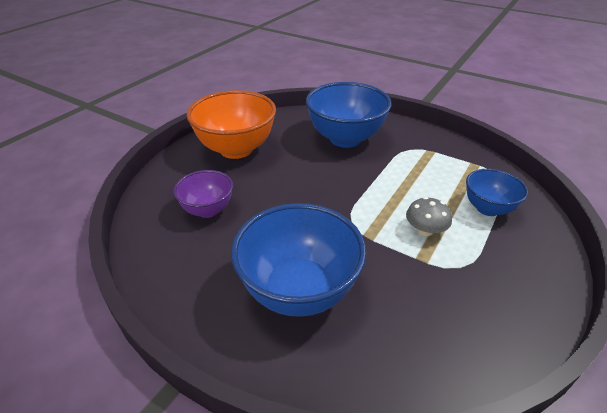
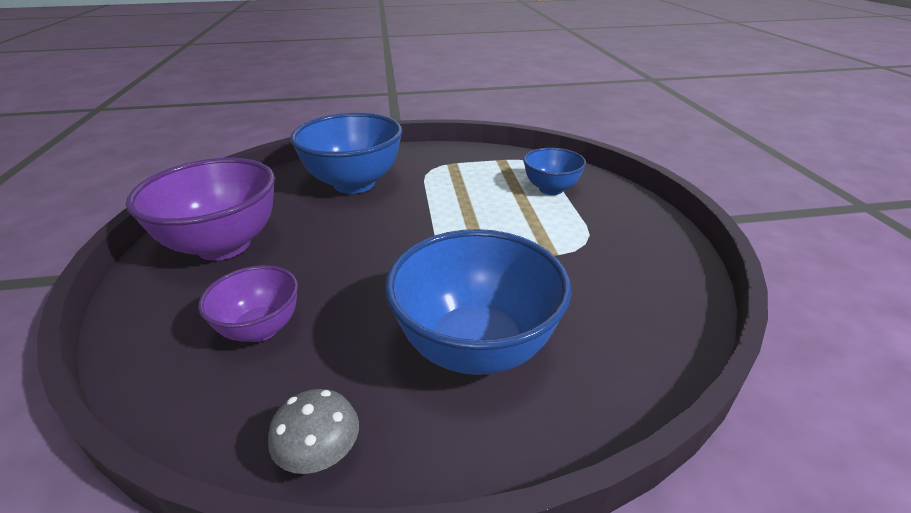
camera: 40 degrees left, 5 degrees down
orange bowl [186,90,276,159] -> purple bowl [126,158,275,260]
grey mushroom [406,197,452,236] -> grey mushroom moved to [268,389,359,474]

